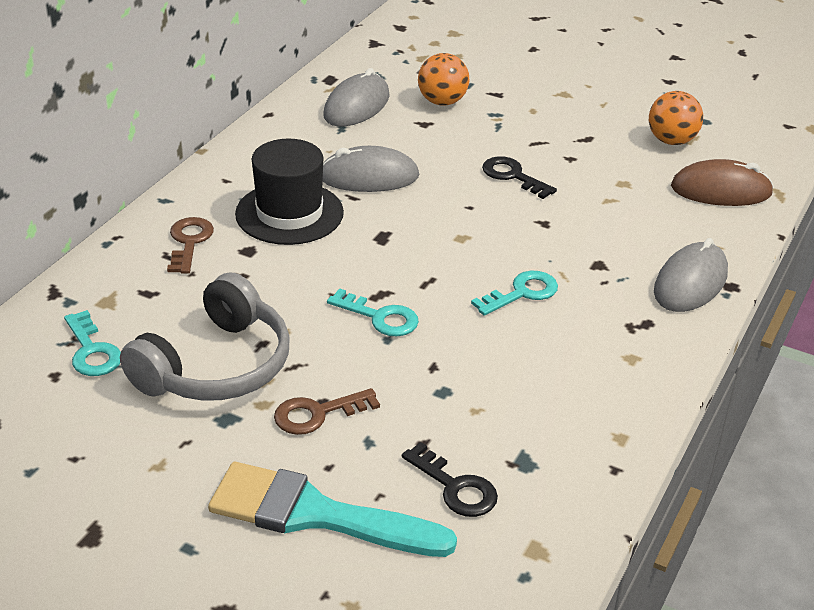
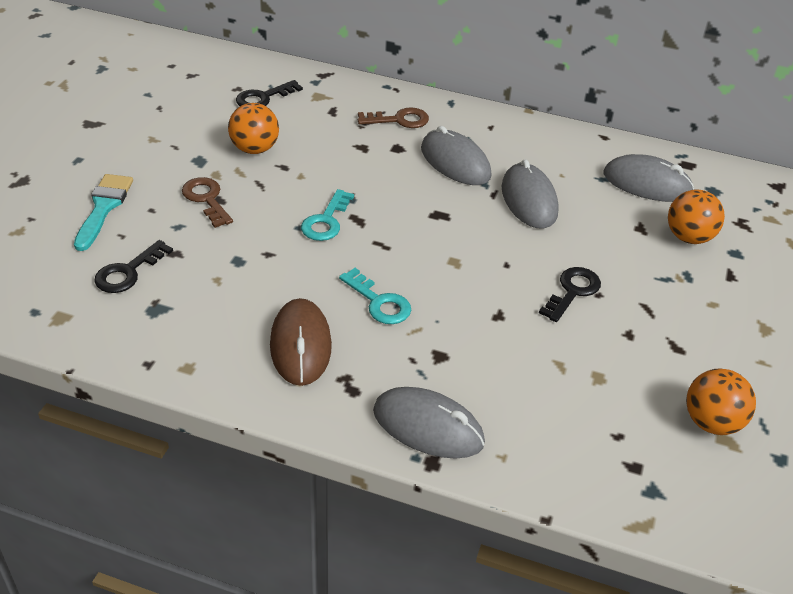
camera: 80 degrees right, 5 degrees up
turquoise key [64,310,121,376] -> black key [236,80,303,106]
grey headphones [120,273,290,401] -> orange ball [228,103,279,154]
turquoise brush [208,462,457,557] -> turquoise brush [74,174,133,251], size x0.66
black hat [235,139,344,245] -> grey mouse [421,126,491,185]
brown mouse [671,159,774,206] -> brown mouse moved to [270,298,332,386]

